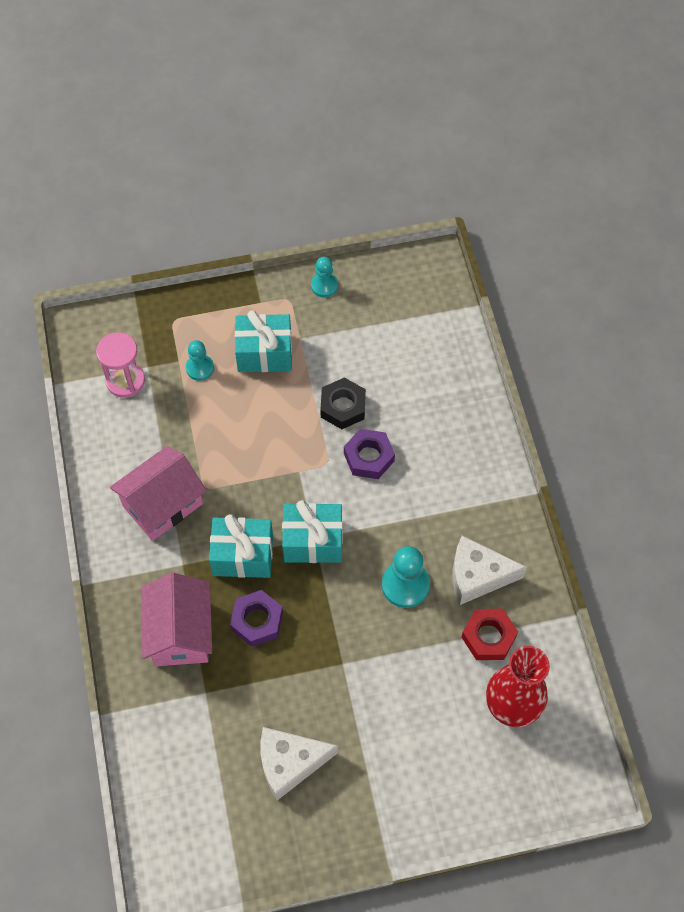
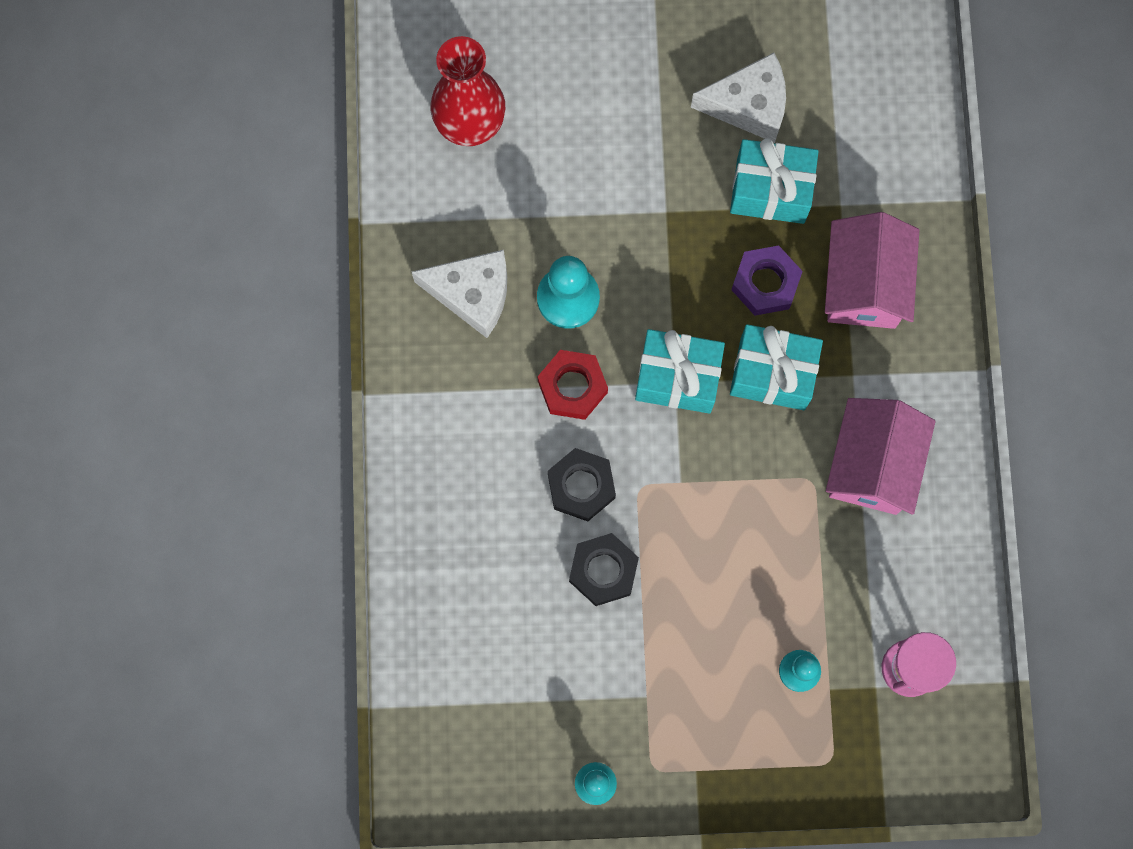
camera: 170 degrees left, 15 degrees up
pink house [110,446,207,541] -> pink house turned 45 degrees counterclockwise [826,398,935,515]
turquoise gift [235,310,292,372] -> turquoise gift moved to [730,138,819,224]
purple nut [344,429,395,479] -> black nut [548,448,616,521]
red nut [461,609,518,660] -> red nut moved to [537,350,608,420]

